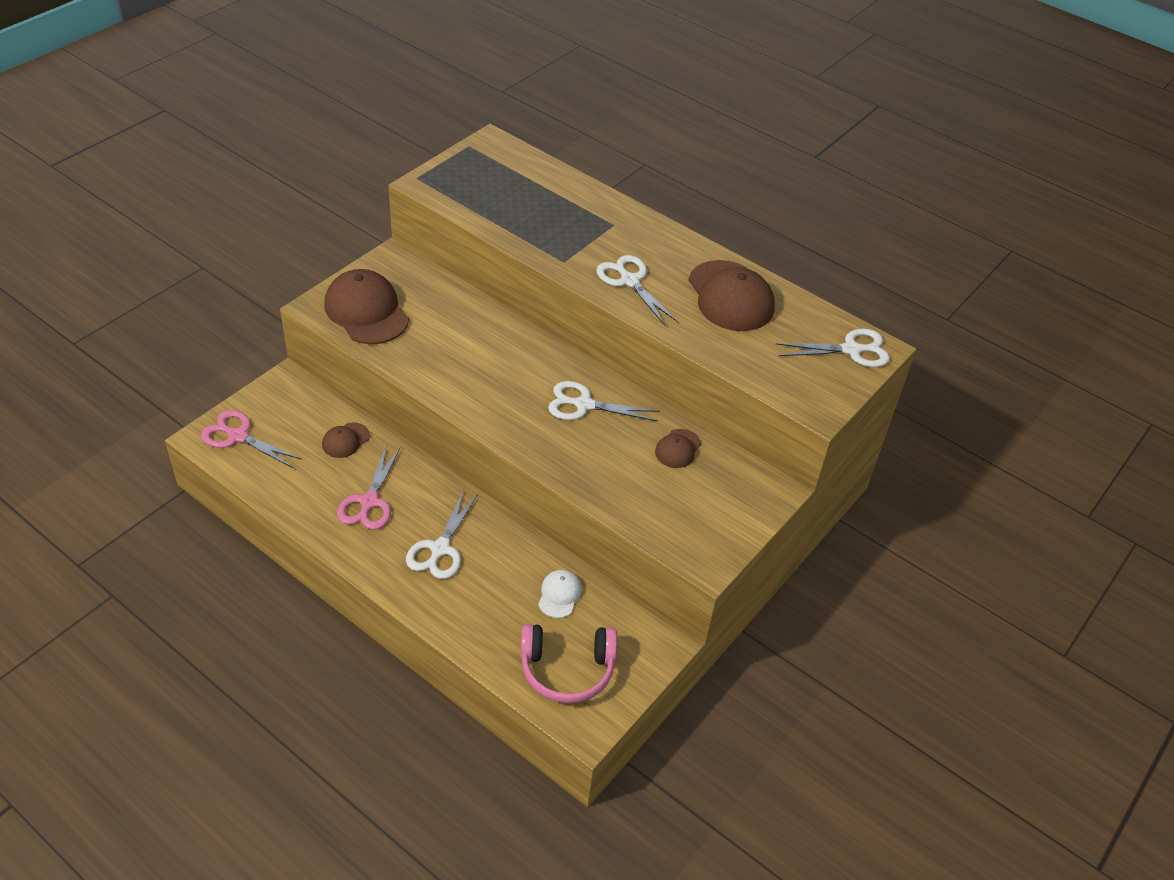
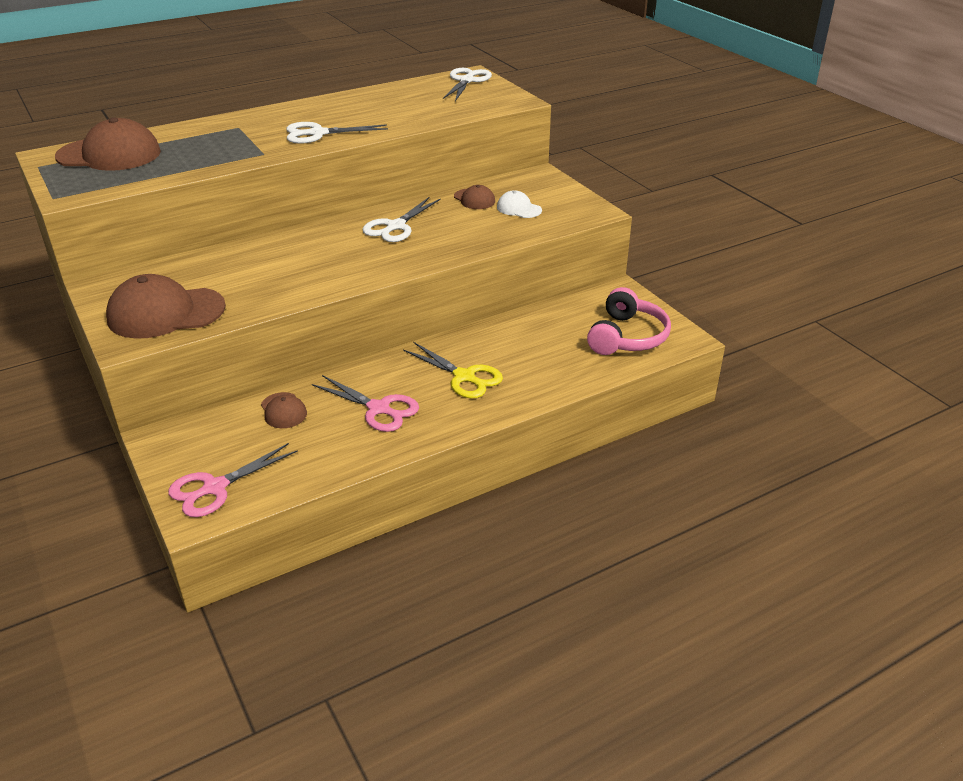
camera: 65 degrees left, 10 degrees down
white scissors [406,491,478,579] -> yellow scissors [403,342,503,398]
white cap [538,570,582,618] -> white cap moved to [497,190,542,218]
brown cap [688,260,775,331] -> brown cap moved to [55,117,161,171]

